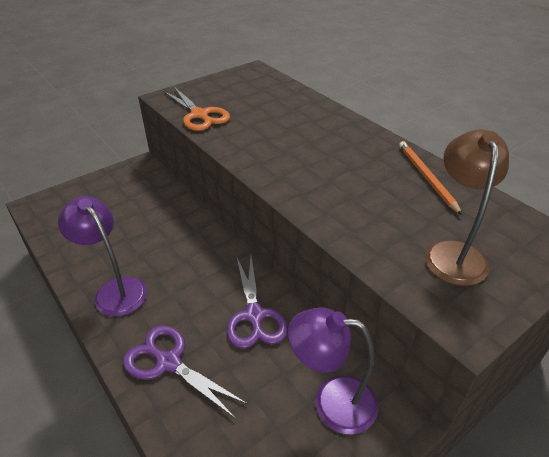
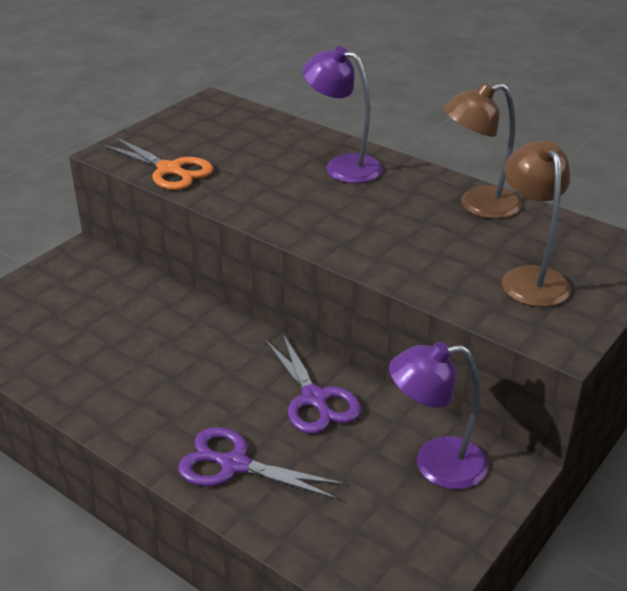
camera: 15 degrees left, 5 degrees down
purple lamp [58,196,147,317] -> purple lamp moved to [303,46,383,183]
orange pencil [399,141,462,215] -> brown lamp [443,83,521,219]

